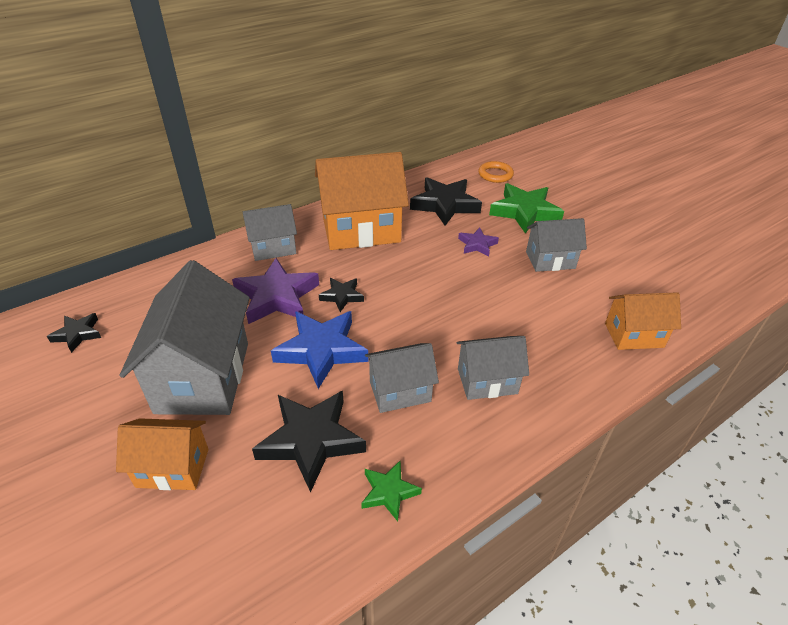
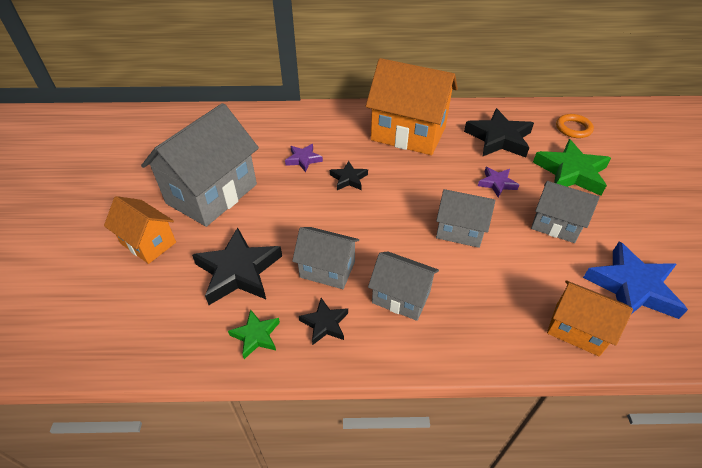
camera: 35 degrees right, 5 degrees up
black star [47,313,101,353] -> black star moved to [299,298,348,345]
purple star [232,258,319,324] -> purple star [285,144,323,172], size x0.53
grey house [243,204,297,261] -> grey house moved to [436,189,496,248]
blue star [271,311,369,389] -> blue star moved to [583,241,688,319]

